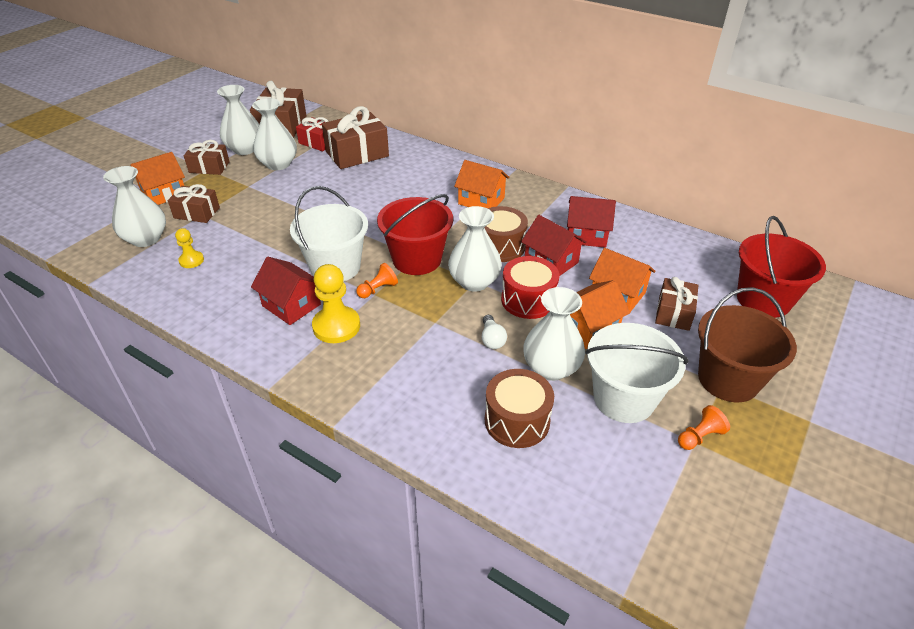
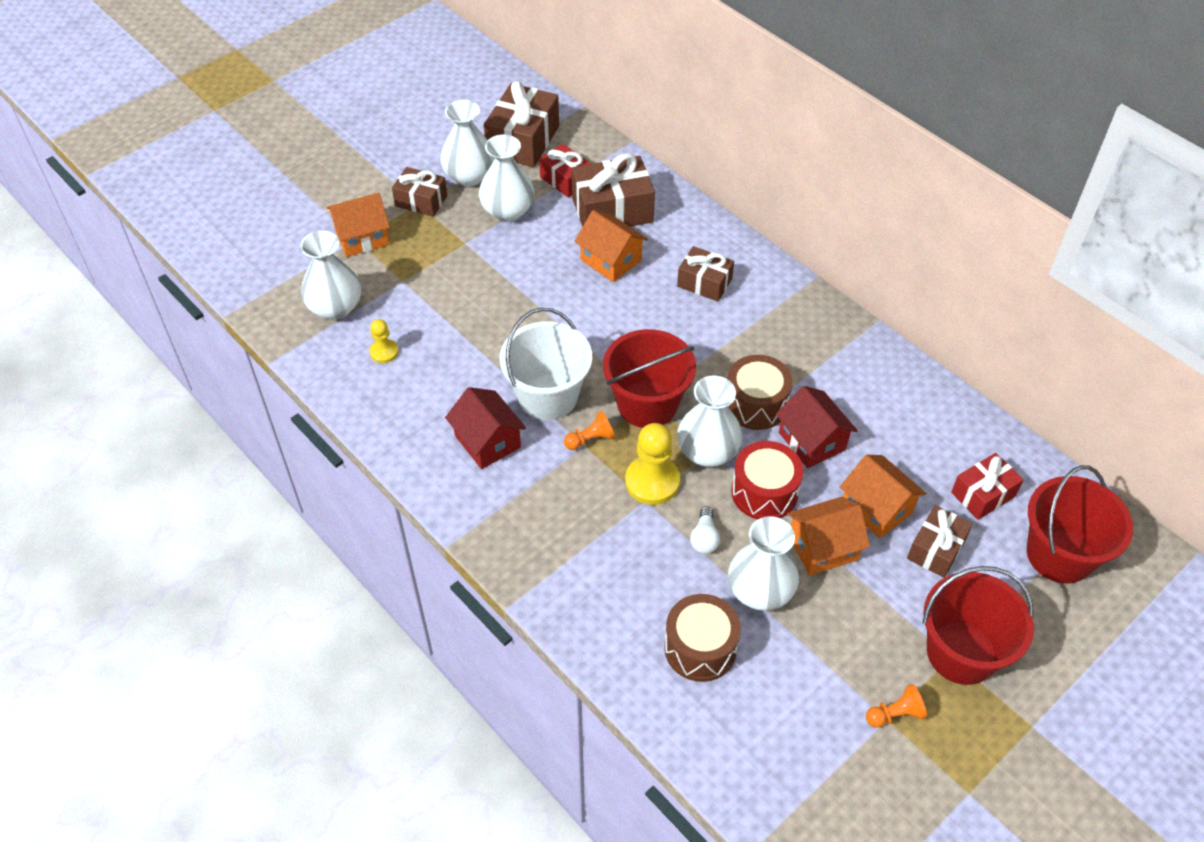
camera: 15 degrees right, 10 degrees up
brown gift [168,184,220,223] -> brown gift moved to [677,246,734,302]
yellow pawn [312,264,360,343] -> yellow pawn moved to [625,423,680,505]
orange house [454,160,510,209] -> orange house moved to [574,210,648,282]
red house [567,196,616,248] -> none
white bucket [585,323,688,423] -> none
brown bucket [698,287,797,402] -> red bucket [923,566,1034,685]
none -> red gift [951,453,1023,520]

